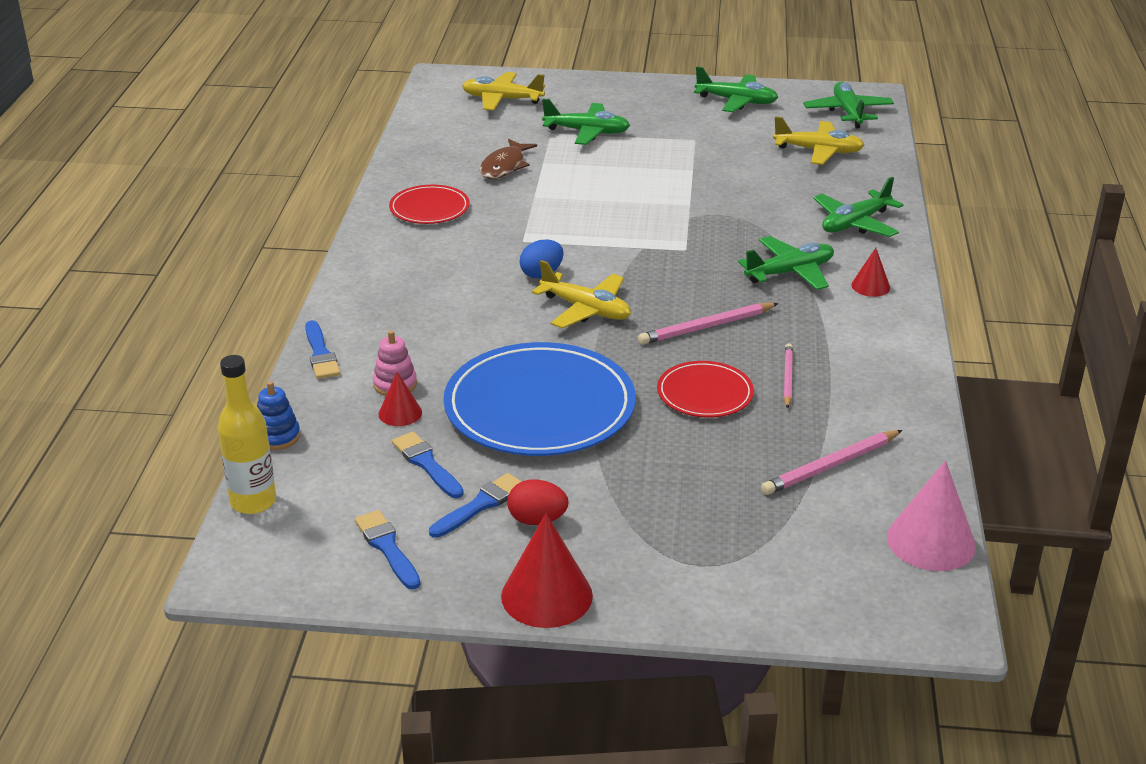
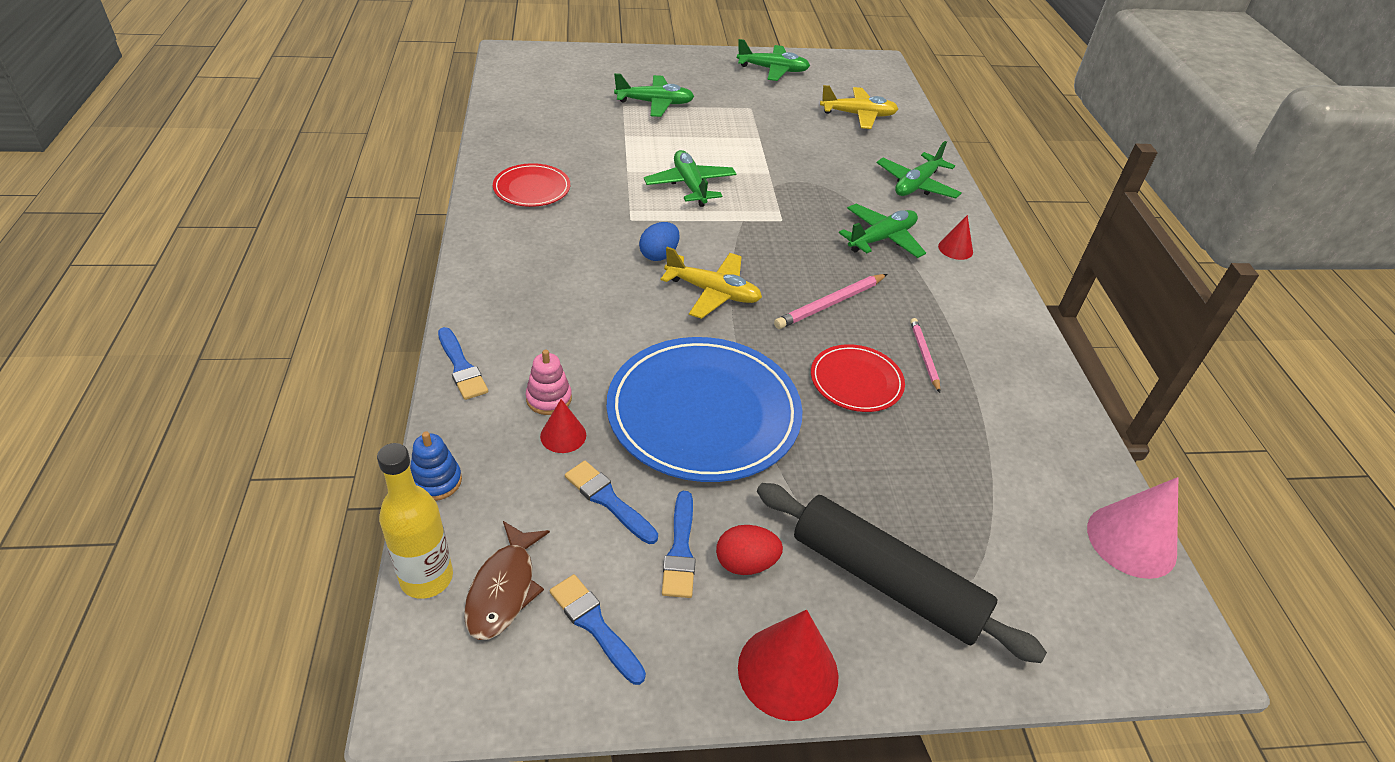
camera: 15 degrees left, 10 degrees up
blue brush [429,473,522,538] -> blue brush turned 150 degrees clockwise [662,491,696,598]
yellow plane [462,72,545,111] -> none
brown fish [480,139,537,179] -> brown fish moved to [464,521,550,640]
pink pencil [761,430,902,495] -> none
green plane [803,82,894,128] -> green plane moved to [644,150,736,207]
none -> black rolling pin [757,483,1047,663]

